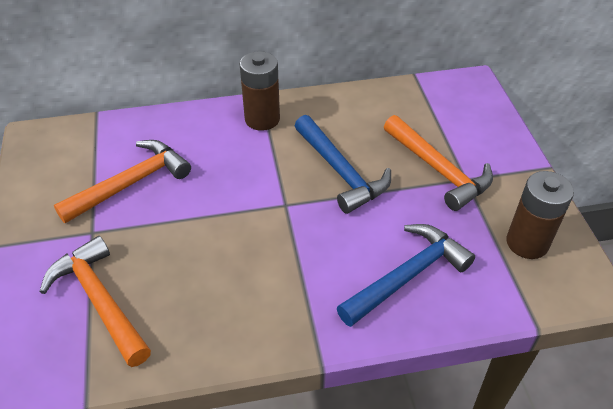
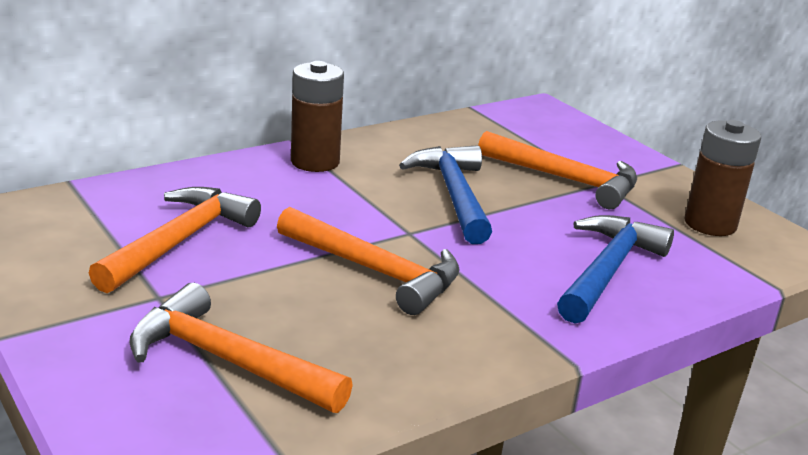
camera: 25 degrees left, 20 degrees down
blue hammer [295,115,391,214] -> blue hammer turned 135 degrees counterclockwise [399,145,492,244]
none -> orange hammer [277,207,460,315]

